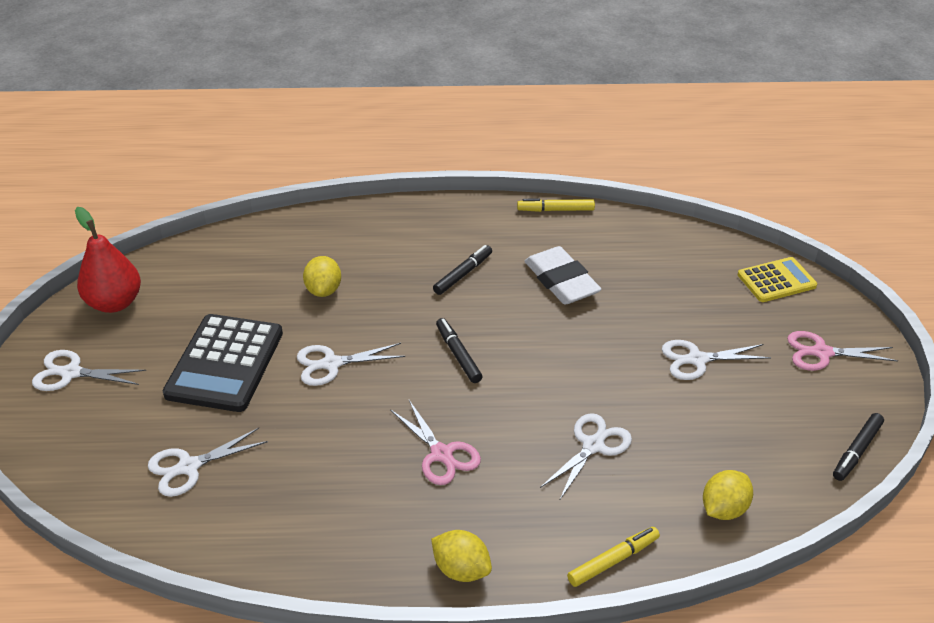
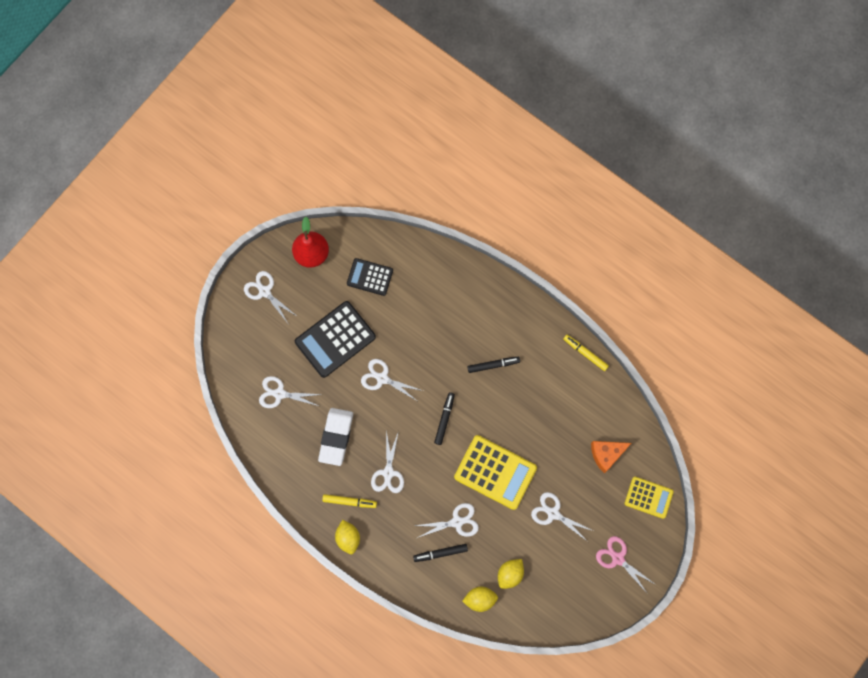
camera: 40 degrees right, 35 degrees up
yellow lemon [303,256,341,297] -> yellow lemon moved to [498,559,524,589]
pink scissors [390,400,481,485] -> white scissors [371,430,404,493]
white eraser [525,246,602,305] -> white eraser moved to [318,408,353,466]
yellow marker [567,527,660,587] -> yellow marker moved to [322,494,377,508]
black marker [833,413,884,481] -> black marker moved to [413,544,468,562]
none -> black calculator [347,258,393,296]
none -> yellow calculator [454,435,537,510]
none -> orange cheese [591,441,631,473]

